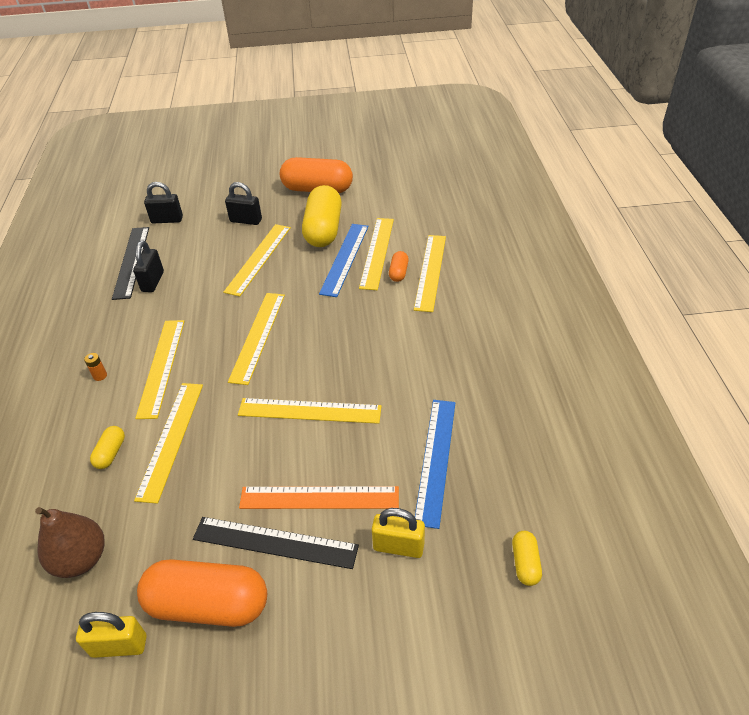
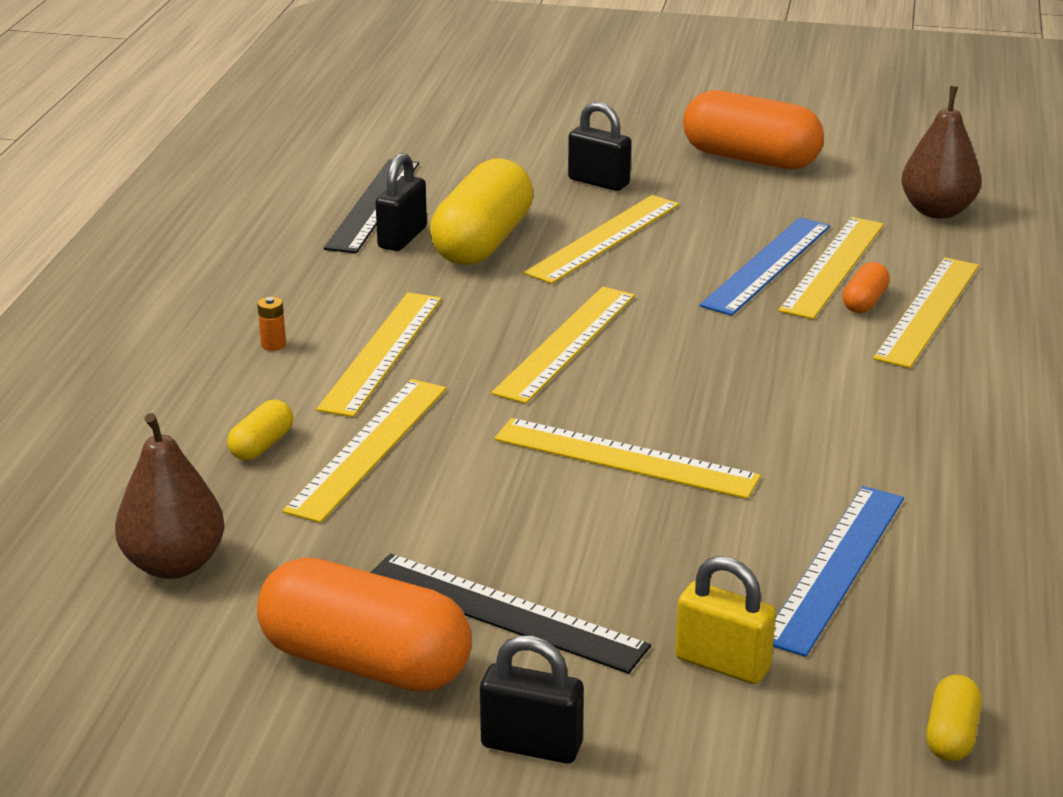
camera: 15 degrees right, 15 degrees down
yellow padlock [76,612,147,658] -> none
black padlock [144,182,183,224] -> black padlock moved to [480,636,584,764]
orange ruler [239,486,399,509] -> none
yellow capsule [302,185,342,247] -> yellow capsule moved to [430,159,533,265]
none -> brown pear [901,86,981,219]

